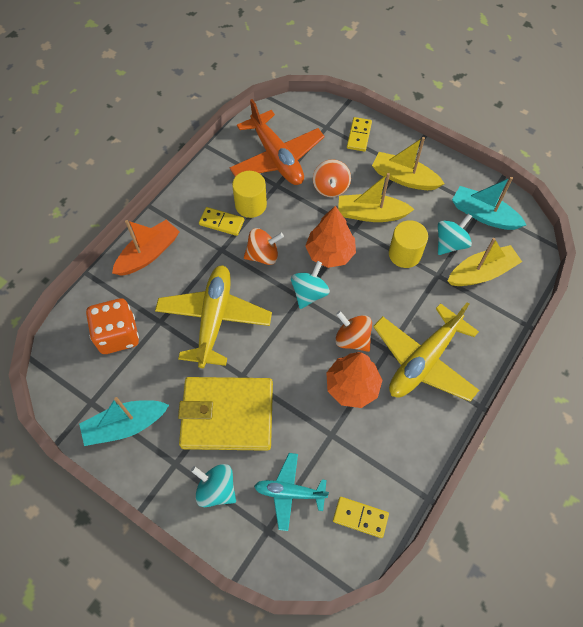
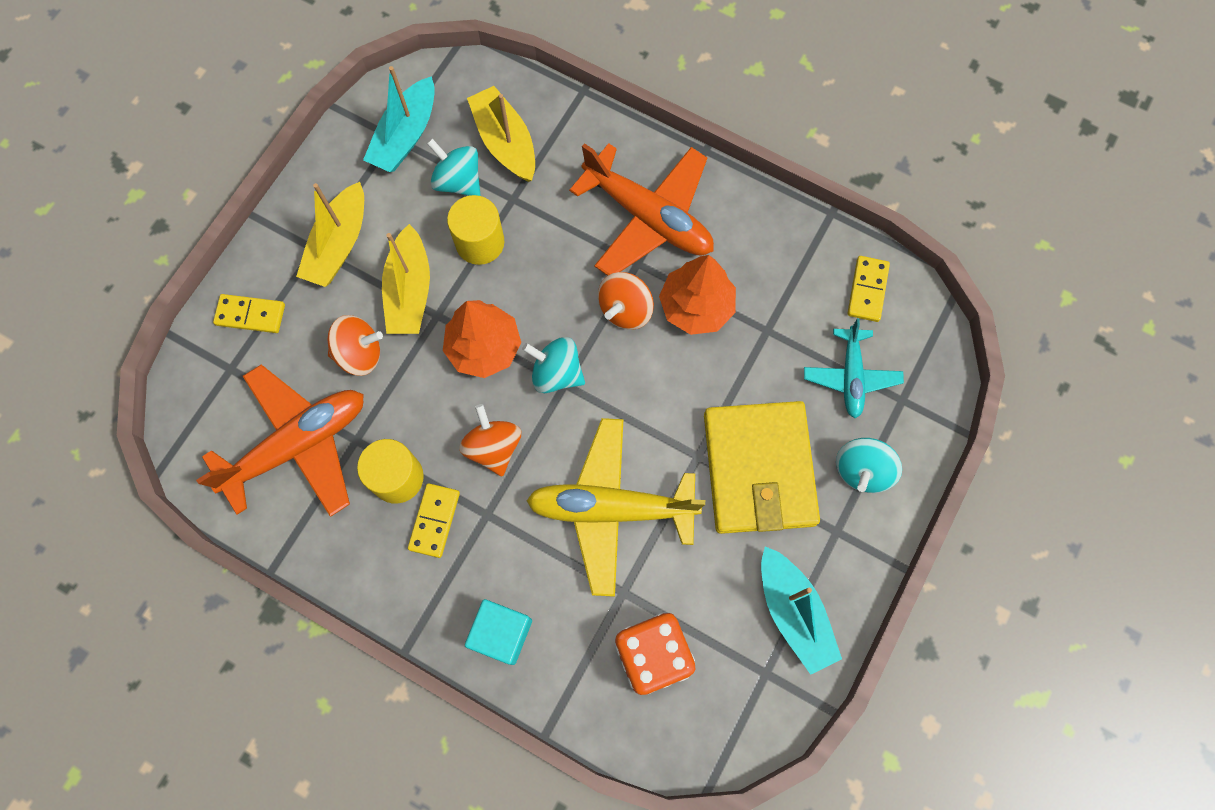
camera: 95 degrees left, 10 degrees up
orange boat [112,220,180,276] -> turquoise cube [465,599,532,665]
yellow plane [373,302,479,402] -> orange plane [569,143,714,276]

